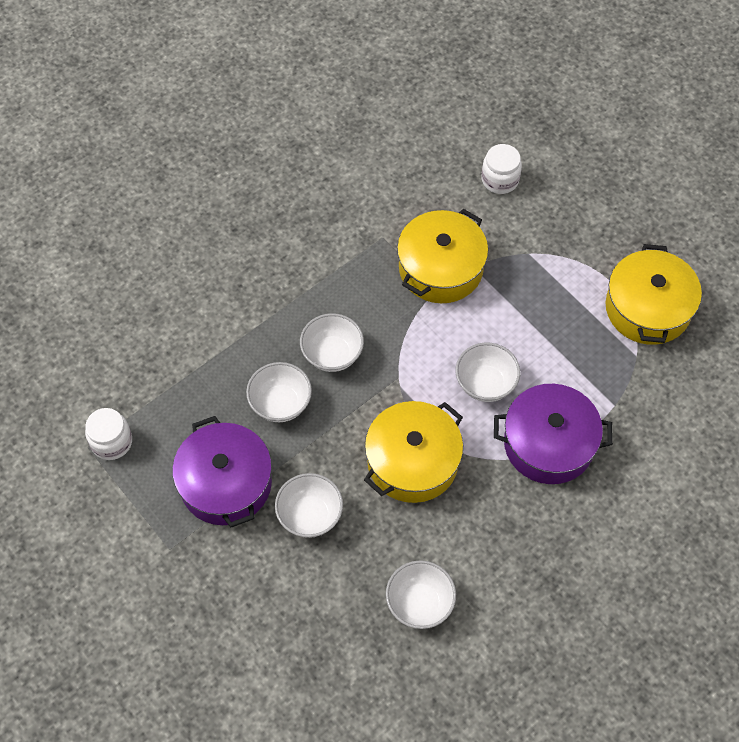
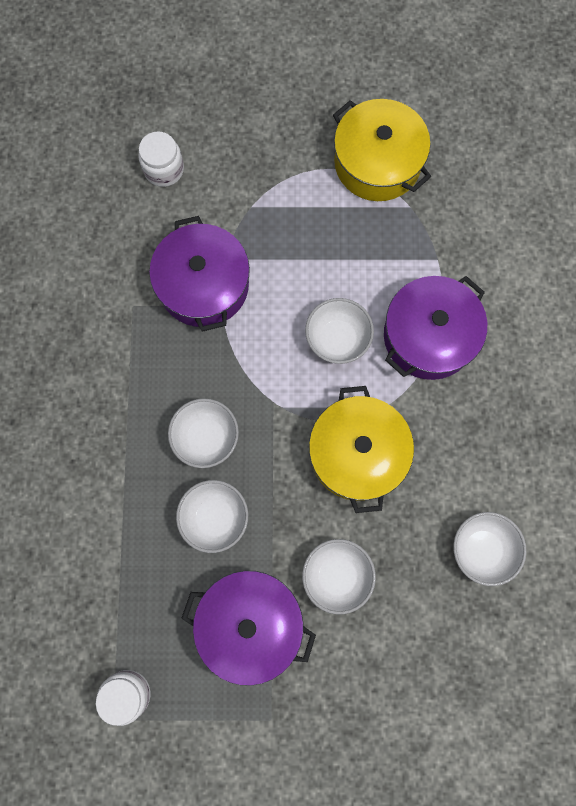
camera: 50 degrees left, 15 degrees up
yellow pot [397,209,488,303] -> purple pot [149,216,250,332]

